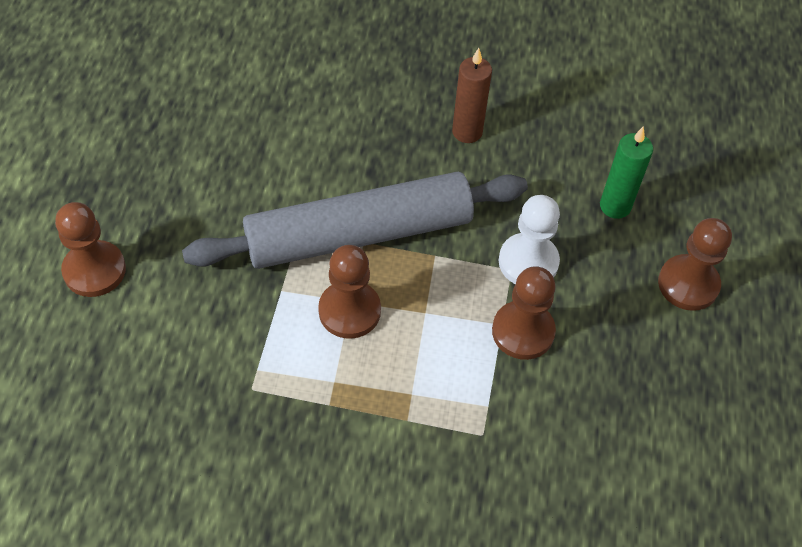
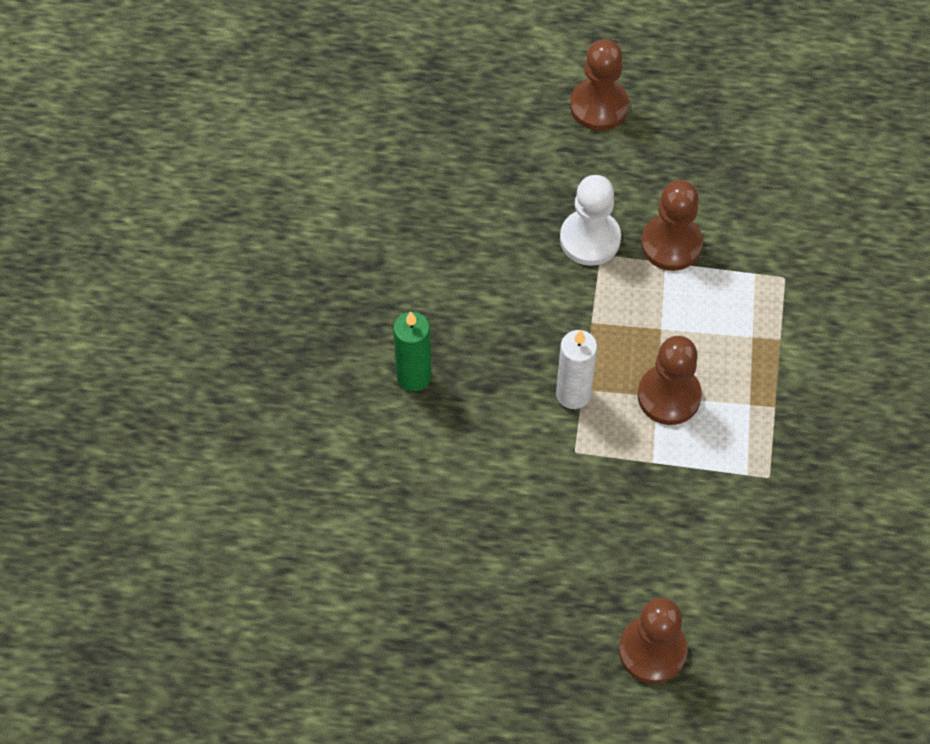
camera: 90 degrees left, 5 degrees up
grey rolling pin [182,172,528,269] -> white candle [556,330,597,409]
brown candle [452,48,492,143] -> none
green candle [600,126,653,219] -> green candle moved to [393,312,431,391]

